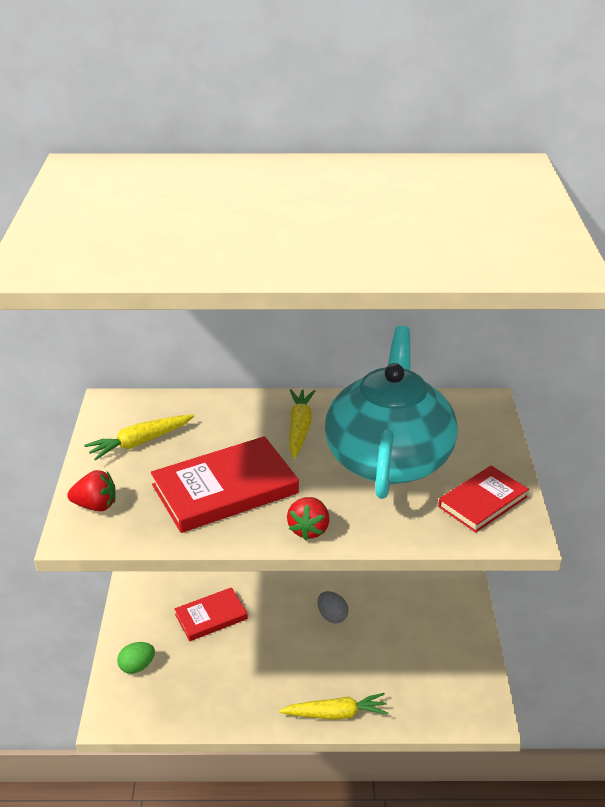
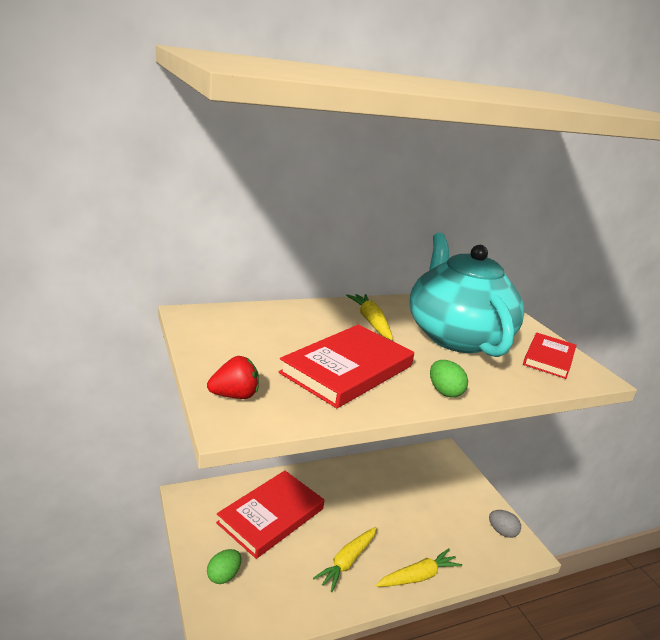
camera: 25 degrees left, 10 degrees down
yellow carrot [84,415,194,461] -> yellow carrot moved to [313,527,377,592]
red book [174,587,248,641] -> red book [216,470,324,559], size x1.62
red strawberry [287,497,330,540] -> green egg [430,360,468,398]
grey egg [317,591,349,623] -> grey egg moved to [489,510,521,538]

